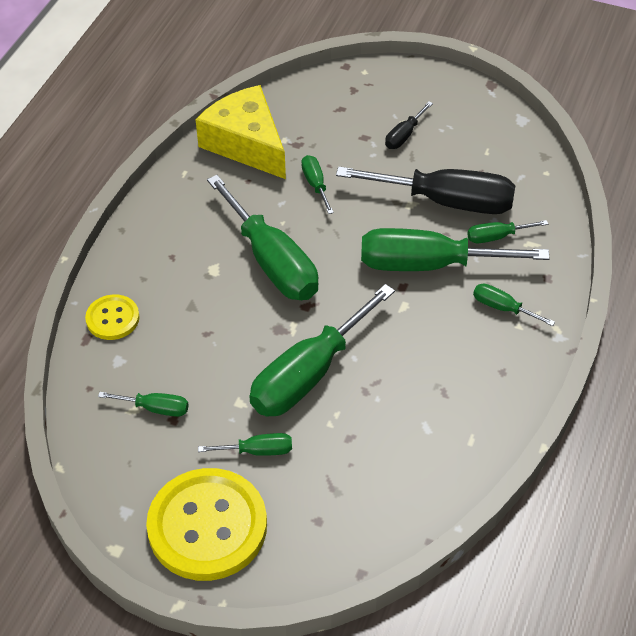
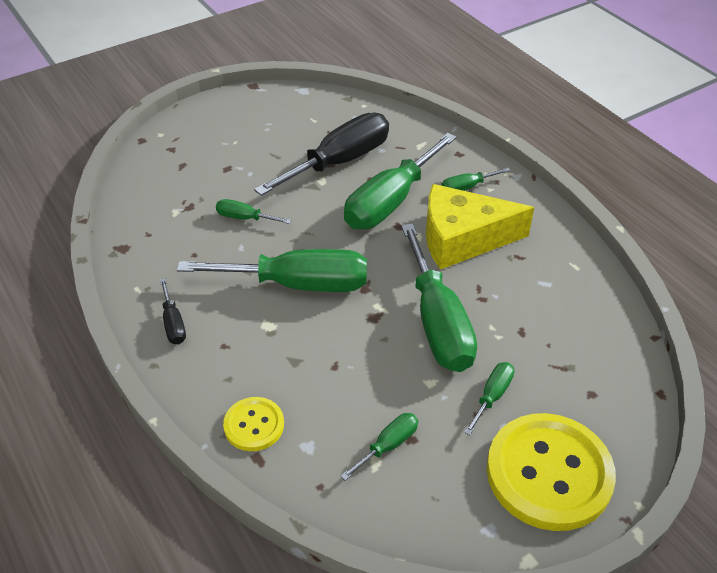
camera: 55 degrees left, 5 degrees down
yellow cheese [195,85,286,179] -> yellow cheese moved to [426,184,534,270]
black screwdriver [385,102,433,149] -> black screwdriver moved to [160,278,186,344]
green screwdriver [467,220,548,243] -> none

